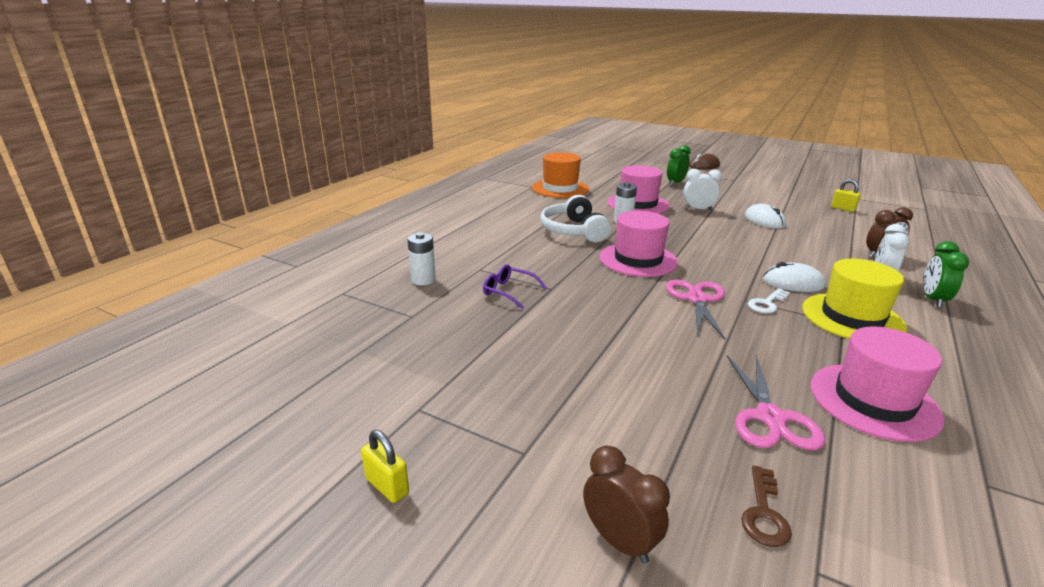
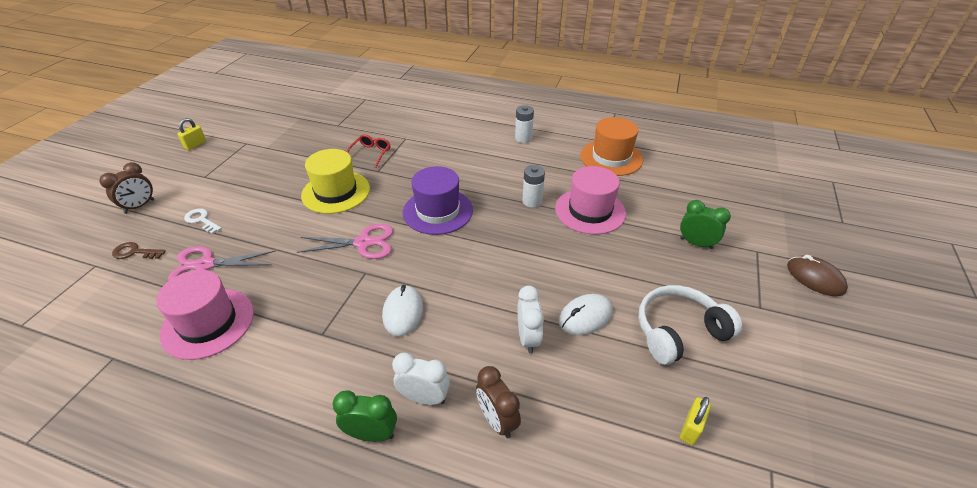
camera: 80 degrees right, 15 degrees up
white battery [407,232,436,285] -> white battery moved to [515,105,534,143]
purple glasses [483,264,547,309] -> red glasses [347,134,391,168]
white headphones [540,195,611,242] -> white headphones moved to [638,285,742,365]
pink hat [600,211,678,277] -> purple hat [403,166,473,235]
white clock [683,169,722,210] -> white clock moved to [517,286,544,354]
white key [748,288,790,314] -> white key moved to [184,208,222,234]
yellow hat [802,259,907,339] -> yellow hat moved to [301,149,370,214]

